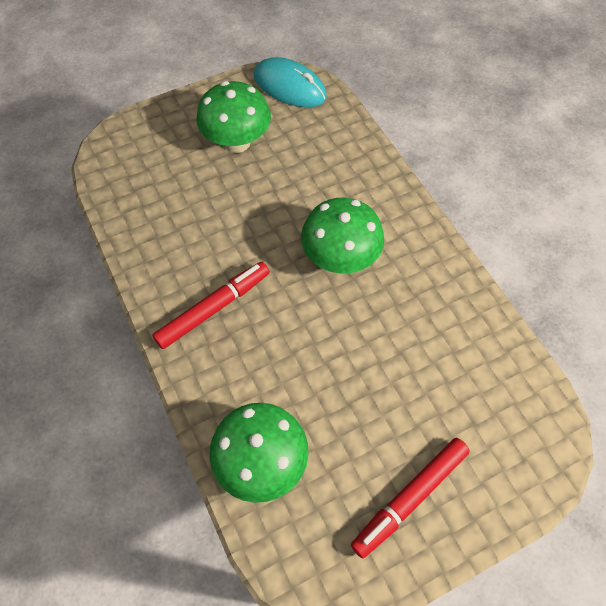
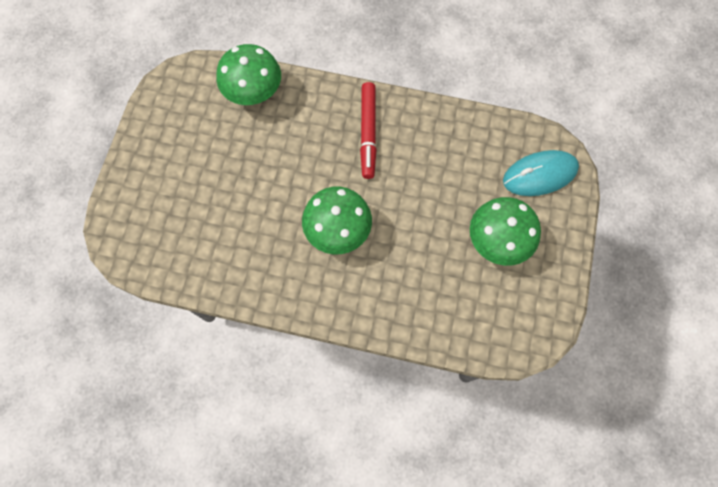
camera: 130 degrees right, 10 degrees up
turquoise mouse [254,57,327,107] -> turquoise mouse moved to [503,150,579,196]
red marker [351,438,470,558] -> none

